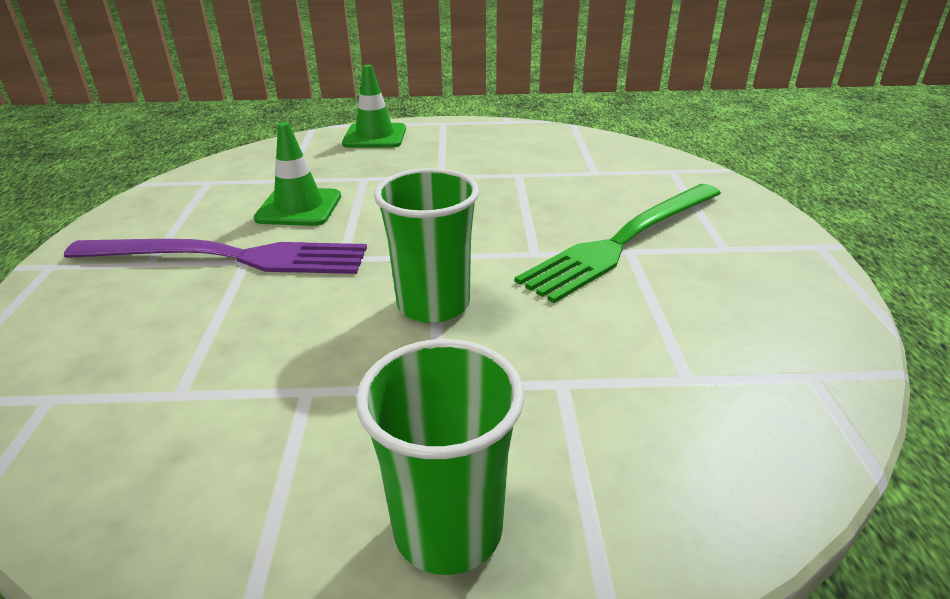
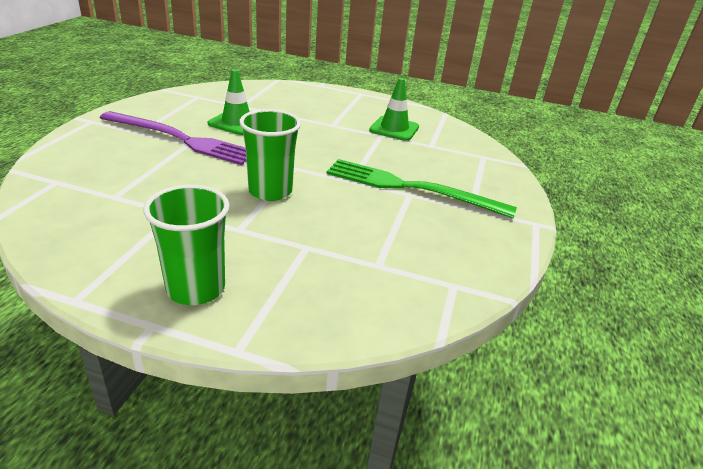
camera: 15 degrees right, 0 degrees up
green traffic cone [342,65,406,148] -> green traffic cone moved to [369,78,419,141]
green fork [515,184,721,303] -> green fork turned 45 degrees clockwise [326,159,517,218]

